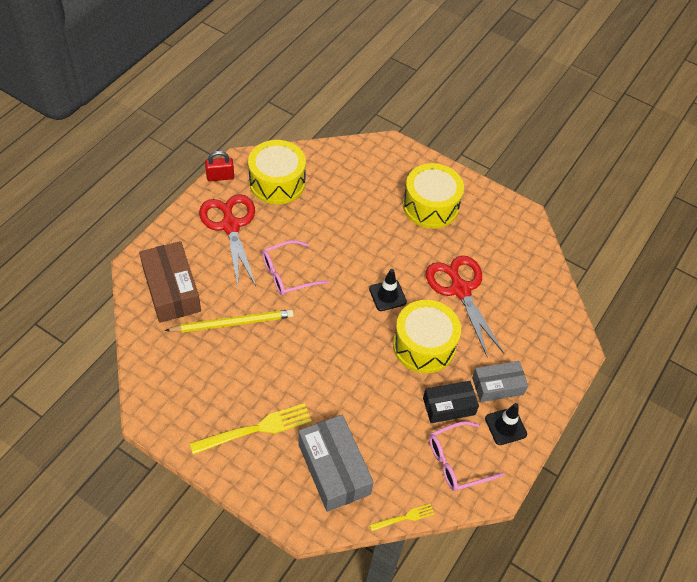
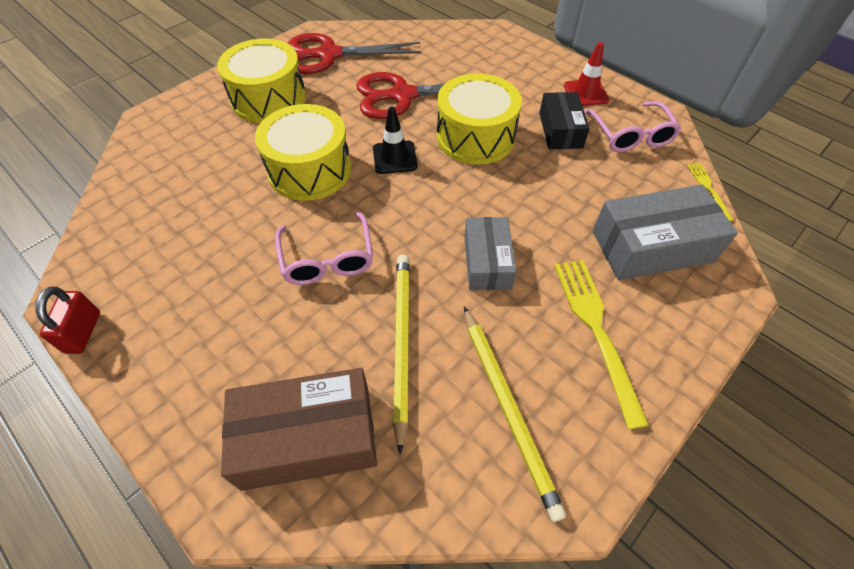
camera: 75 degrees left, 0 degrees up
red scissors [199,194,256,286] -> red scissors moved to [288,33,422,74]
yellow drum [248,140,306,204] -> yellow drum moved to [255,104,351,201]
grey box [472,361,528,402] -> grey box moved to [464,217,516,291]
black traffic cone [485,403,527,445] -> red traffic cone [564,42,609,106]
none -> yellow pencil [464,307,566,522]

